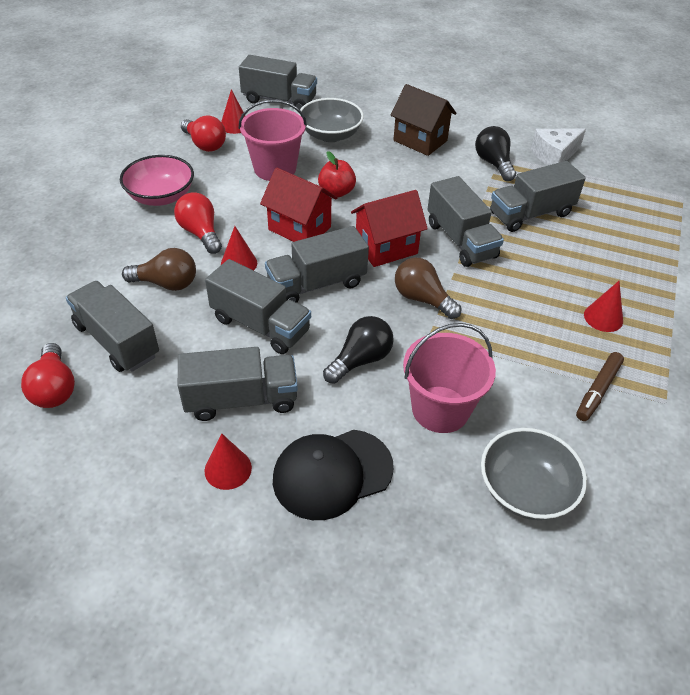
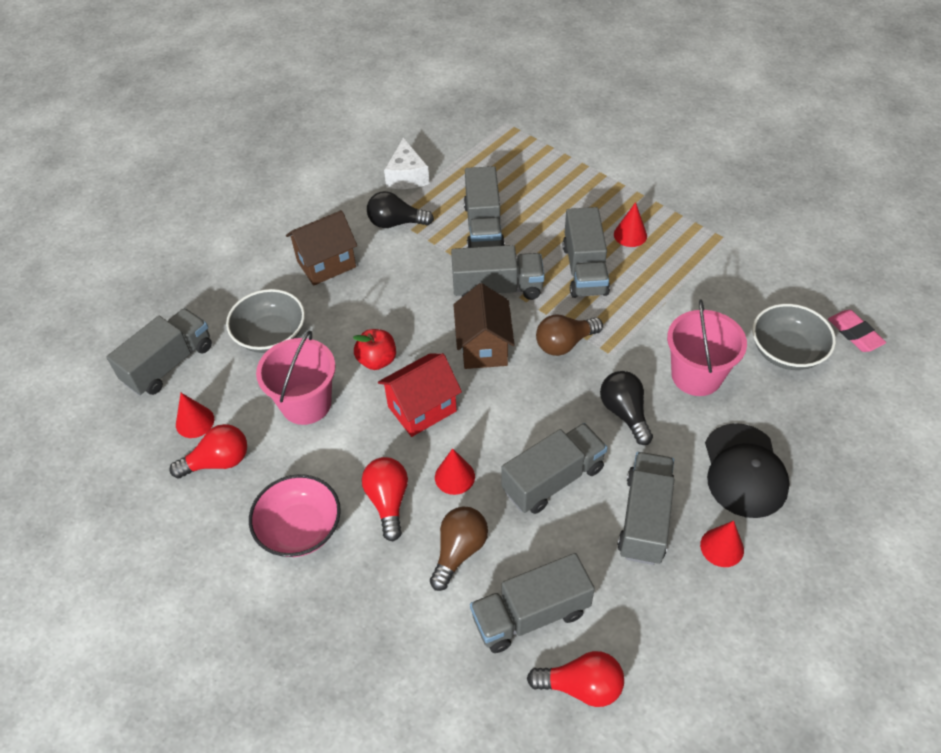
camera: 65 degrees left, 5 degrees up
red light bulb [174,192,222,254] -> red light bulb turned 90 degrees clockwise [362,457,408,541]
grey truck [265,226,369,303] -> grey truck moved to [563,207,610,298]
red house [351,190,428,267] -> brown house [453,283,515,369]
brown marker [576,352,624,421] -> none
none -> pink eraser [828,310,886,352]

